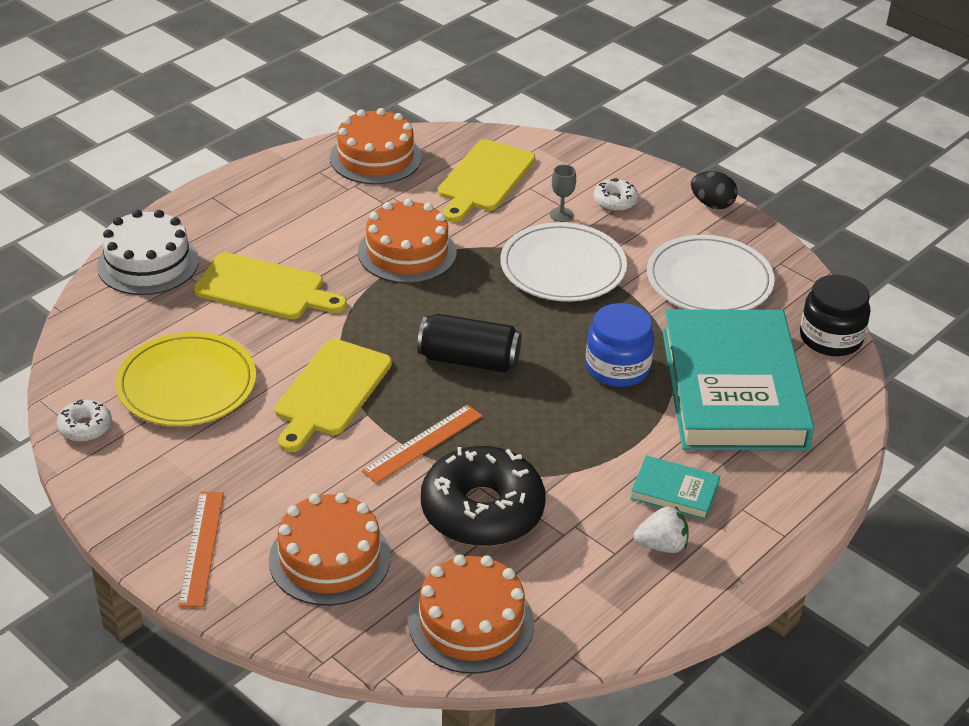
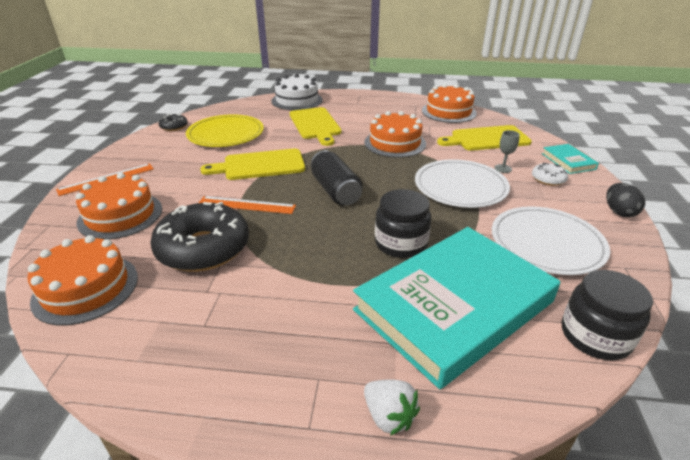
camera: 55 degrees right, 5 degrees down
white donut [56,400,112,442] -> black donut [159,114,188,131]
blue jar [586,303,654,387] -> black jar [375,189,431,258]
turquoise book [630,455,720,520] -> turquoise book moved to [542,144,599,174]
white strawberry [633,506,689,553] -> white strawberry moved to [364,379,420,436]

